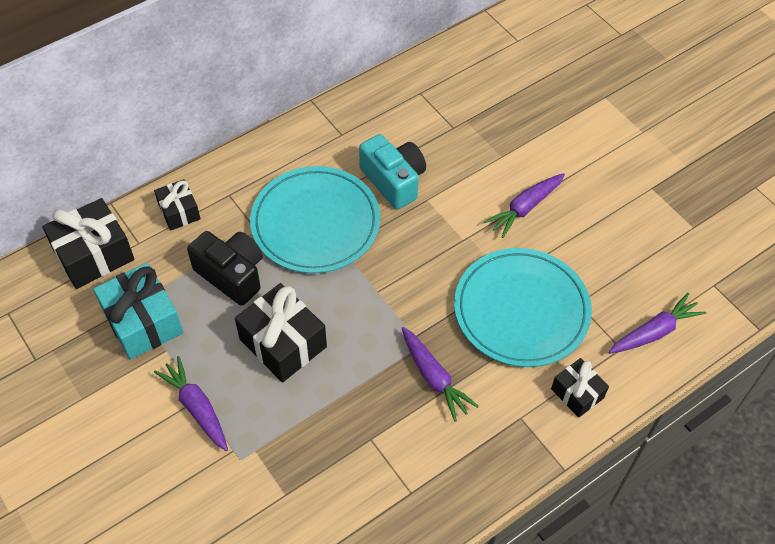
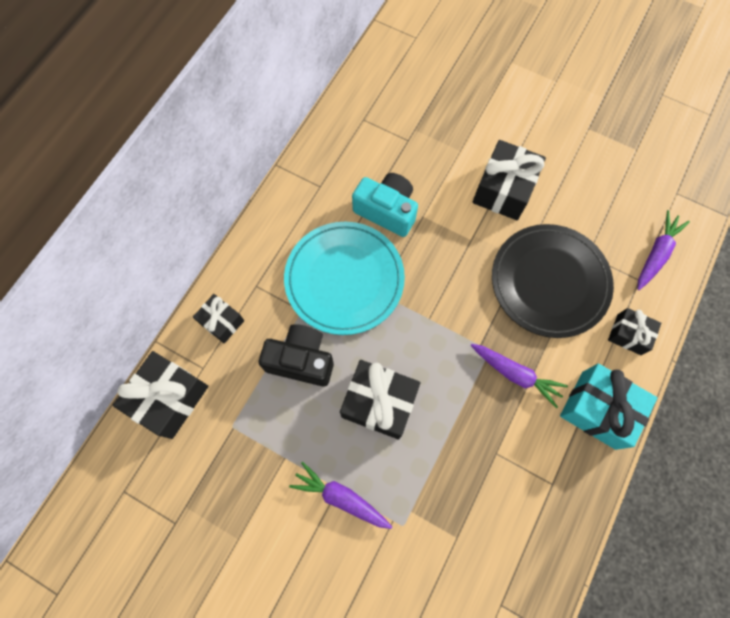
camera: 25 degrees left, 15 degrees up
turquoise gift [93,263,183,360] -> turquoise gift moved to [560,364,657,450]
turquoise plate [454,248,592,367] -> black plate [492,224,614,338]
purple carrot [484,173,565,238] -> black gift [473,140,546,220]

